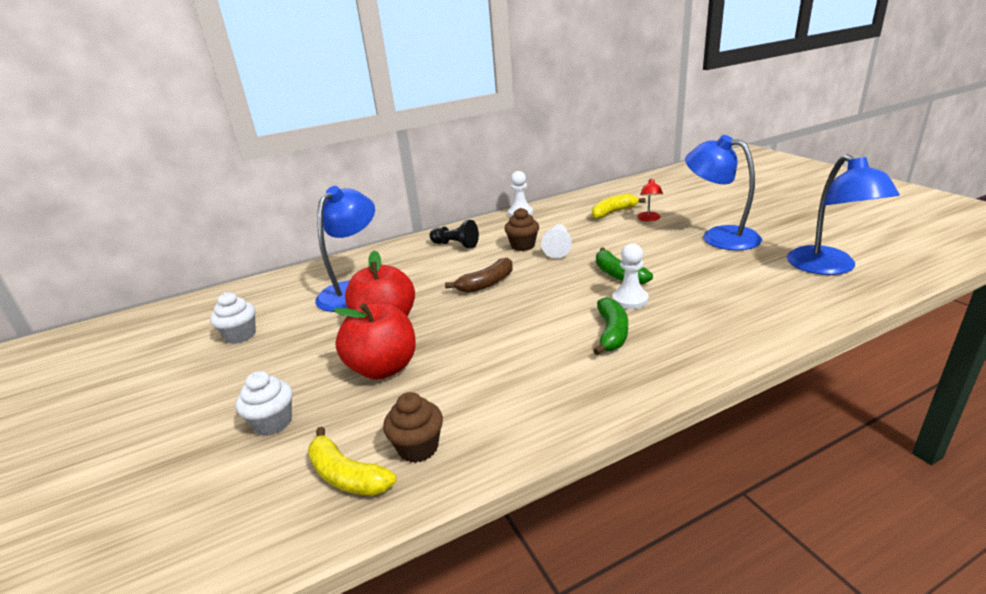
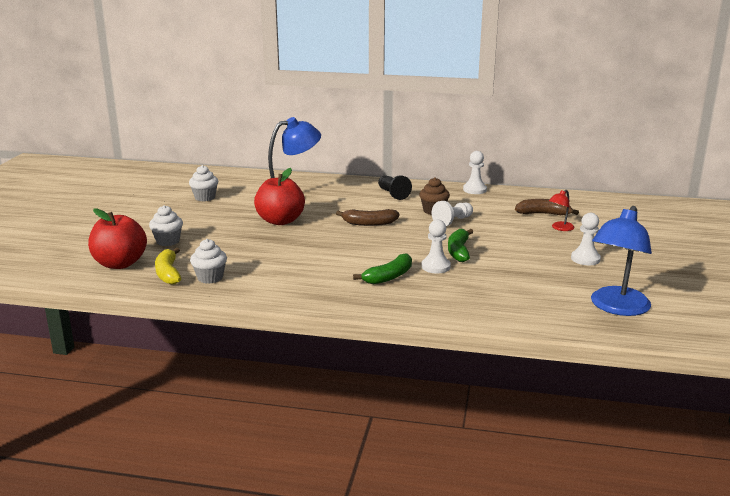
camera: 35 degrees right, 5 degrees down
red apple [333,303,416,380] -> red apple moved to [88,208,147,269]
brown cupcake [383,392,443,463] -> white cupcake [190,239,227,284]
yellow banana [592,194,646,219] -> brown banana [515,199,579,215]
blue lamp [685,135,762,250] -> white pawn [571,213,601,265]

